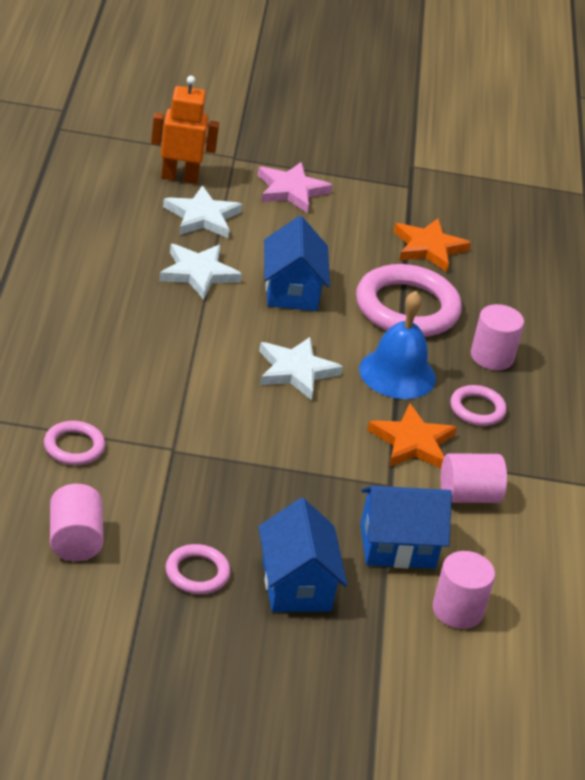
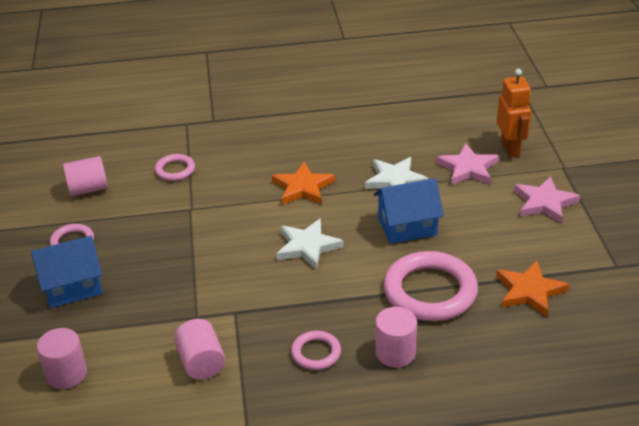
camera: 85 degrees right, 0 degrees up
white star [163,185,242,238] -> pink star [436,143,499,185]
blue bell [359,291,436,399] -> none
blue house [360,486,452,569] -> none
orange star [367,404,457,468] -> orange star moved to [272,162,335,205]

